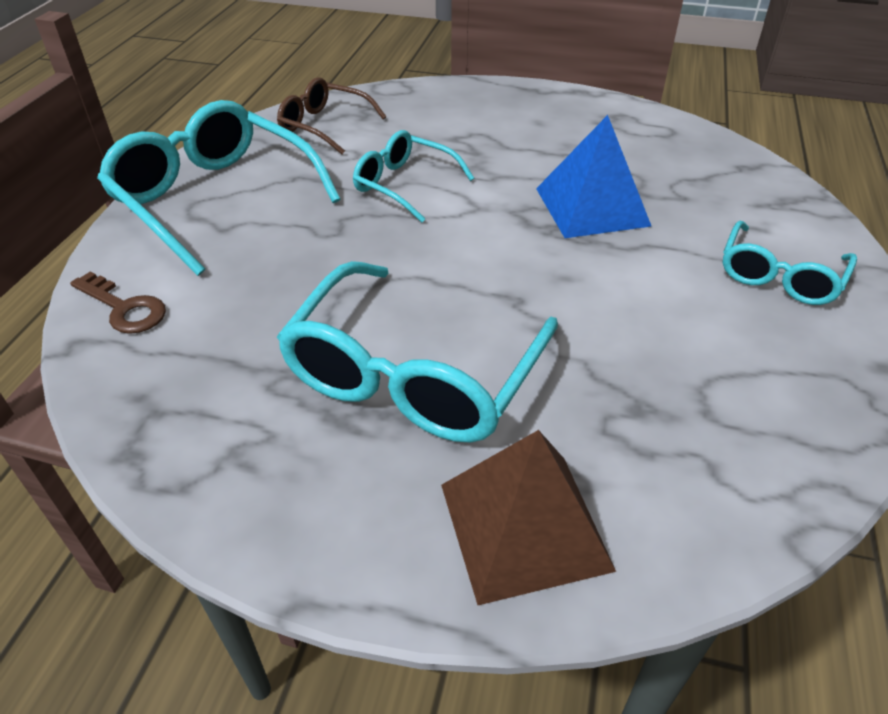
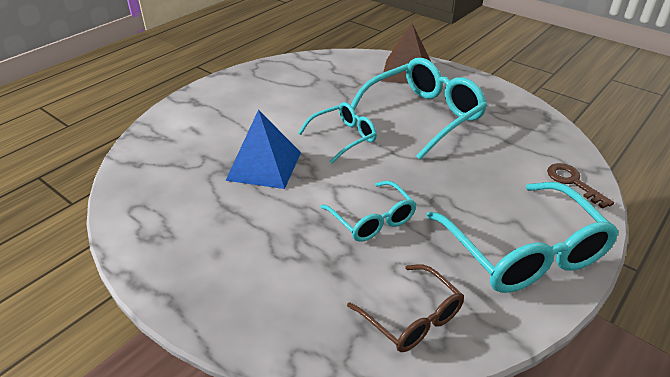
camera: 155 degrees left, 5 degrees down
turquoise glasses [723,221,857,305] -> turquoise glasses moved to [298,102,377,164]

